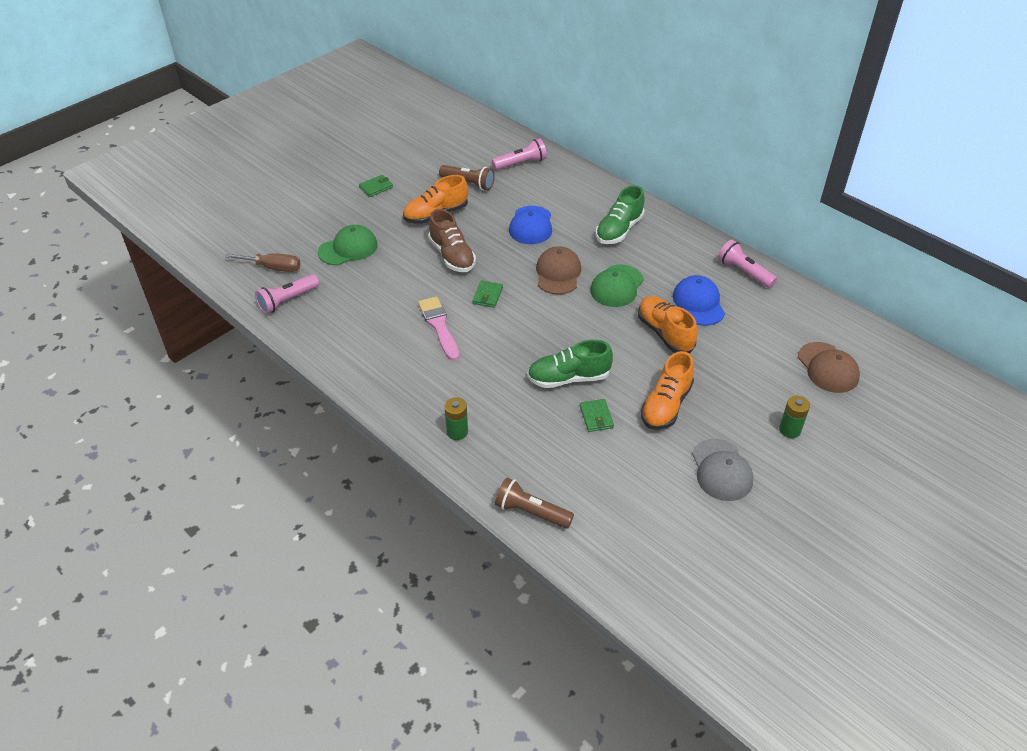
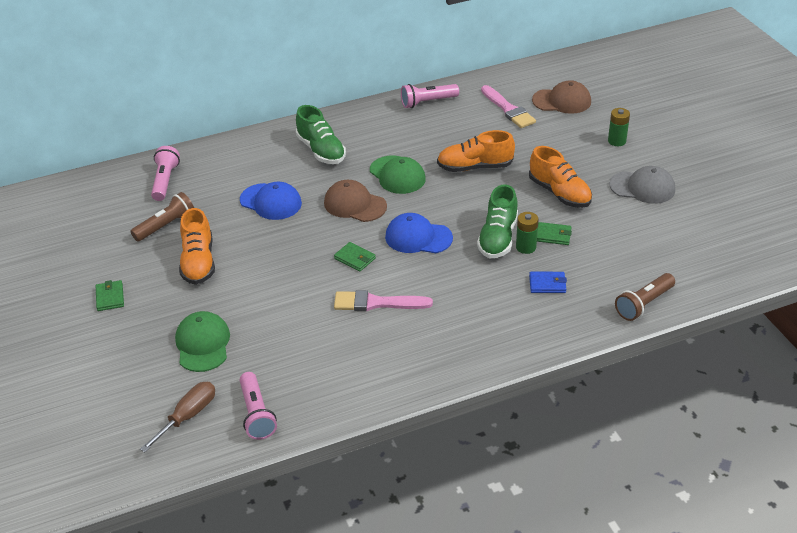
camera: 65 degrees left, 5 degrees down
brown shoe [428,209,476,272] -> none
green battery [444,397,468,440] -> green battery moved to [516,212,539,254]
blue cap [673,275,725,326] -> blue cap moved to [385,213,453,253]
none -> pink brush [481,85,536,128]
none -> blue wallet [529,272,567,293]

